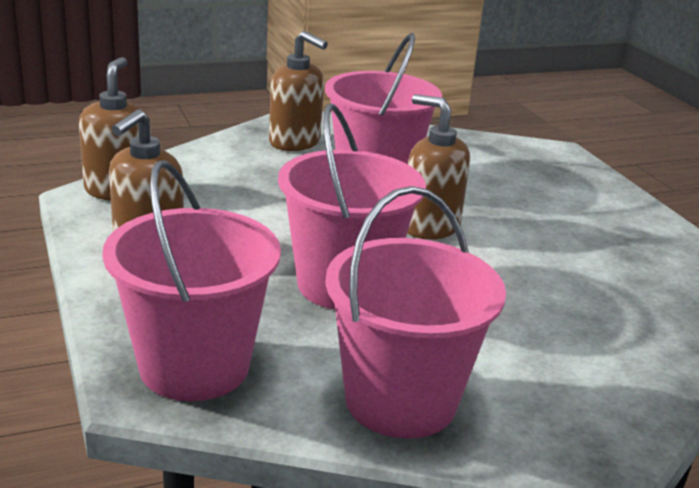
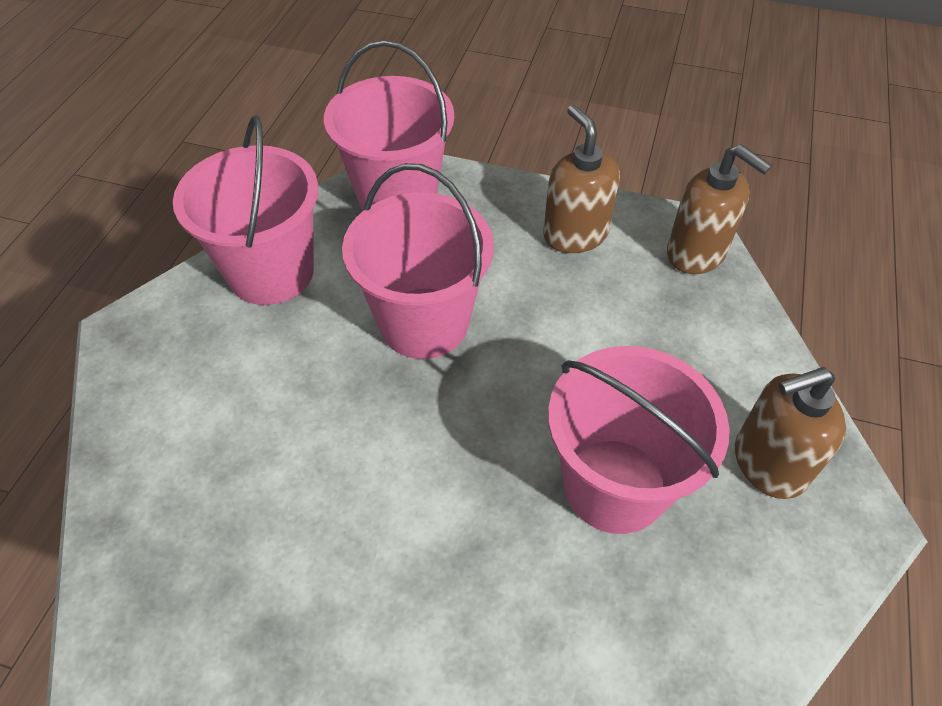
camera: 130 degrees right, 25 degrees up
brown soap dispenser [407,94,470,240] -> none

